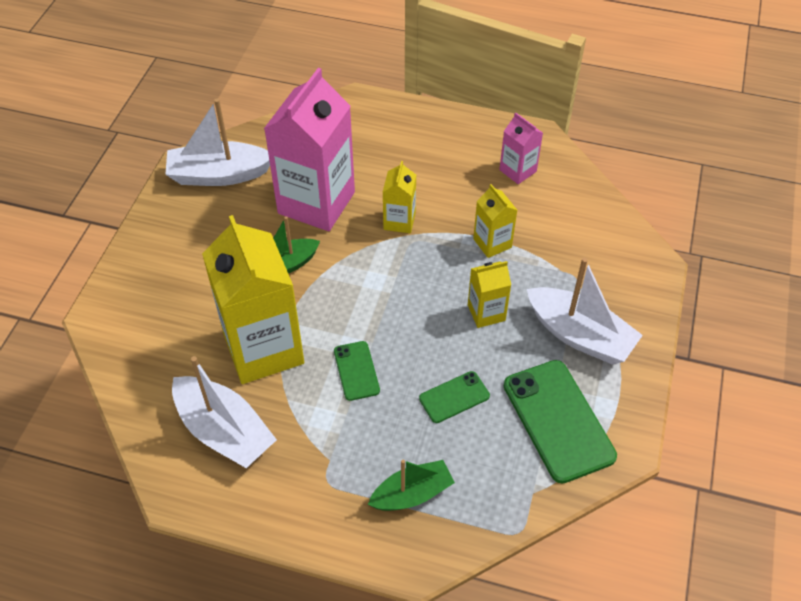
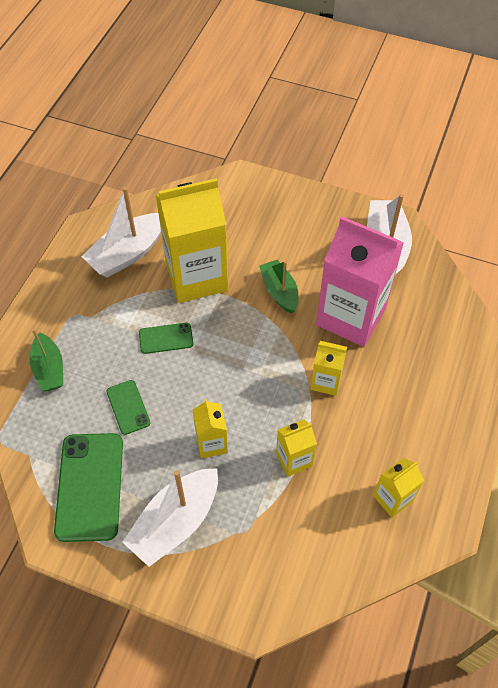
camera: 95 degrees right, 5 degrees up
pink carton [499,112,543,184] -> yellow carton [373,458,424,518]
green phone [504,360,617,484] -> green phone turned 75 degrees counterclockwise [54,433,123,542]

